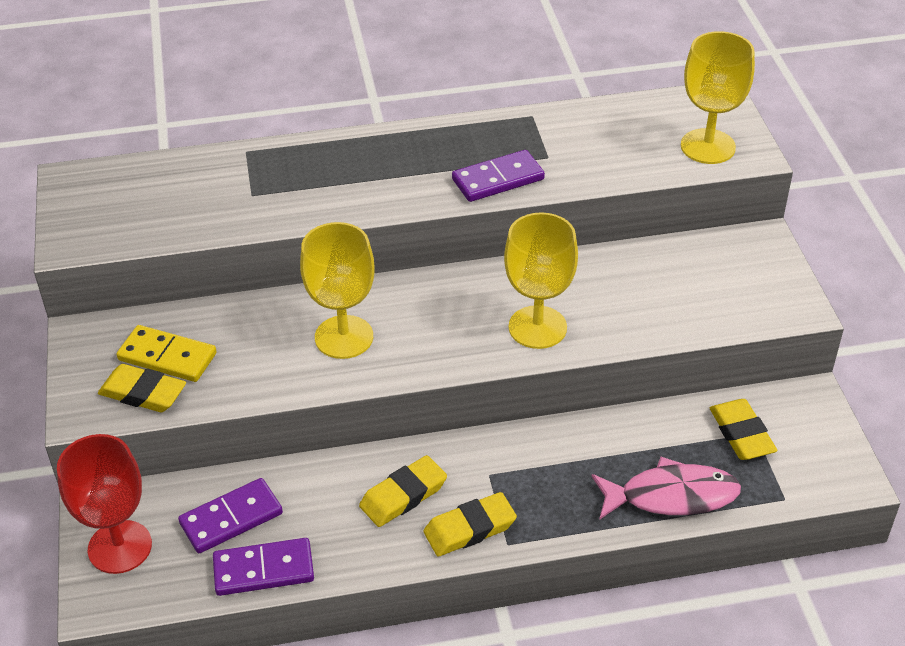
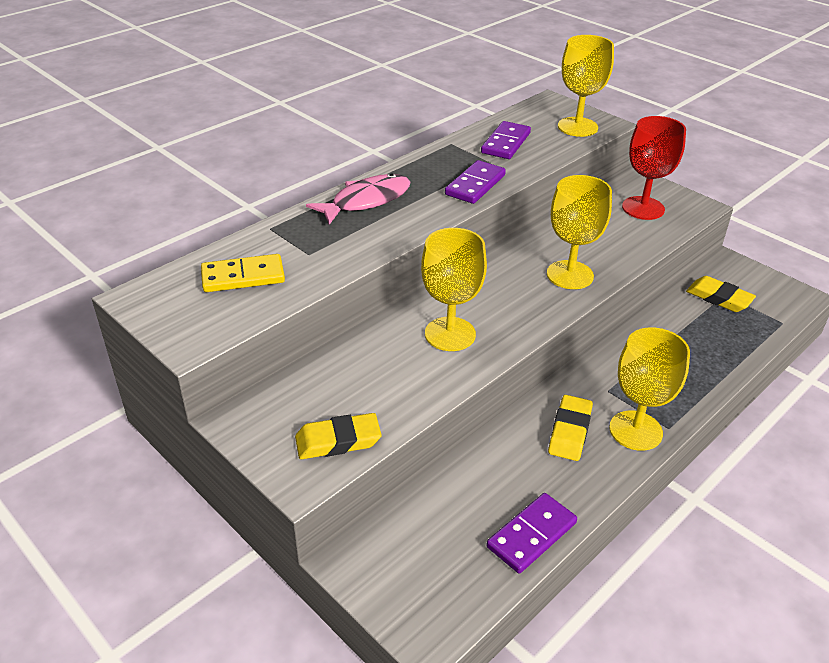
camera: 35 degrees left, 5 degrees down
red goblet [57,434,152,574] -> red goblet moved to [622,116,686,220]
yellow domino [116,325,217,382] -> yellow domino moved to [201,254,285,292]
purple domino [178,478,283,553] -> purple domino moved to [481,121,531,159]
yellow eraser [423,492,517,557] -> yellow goblet [609,327,690,451]
pink fish [592,457,741,520] -> pink fish moved to [306,174,410,225]

